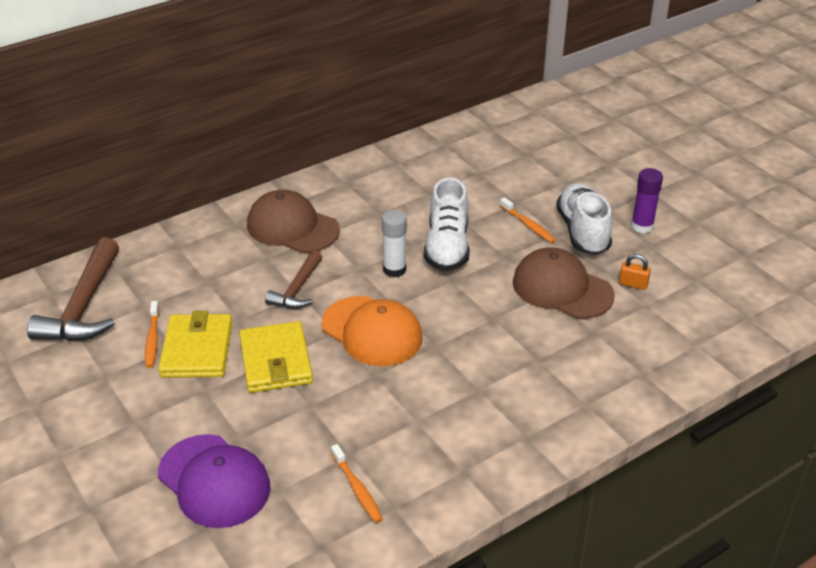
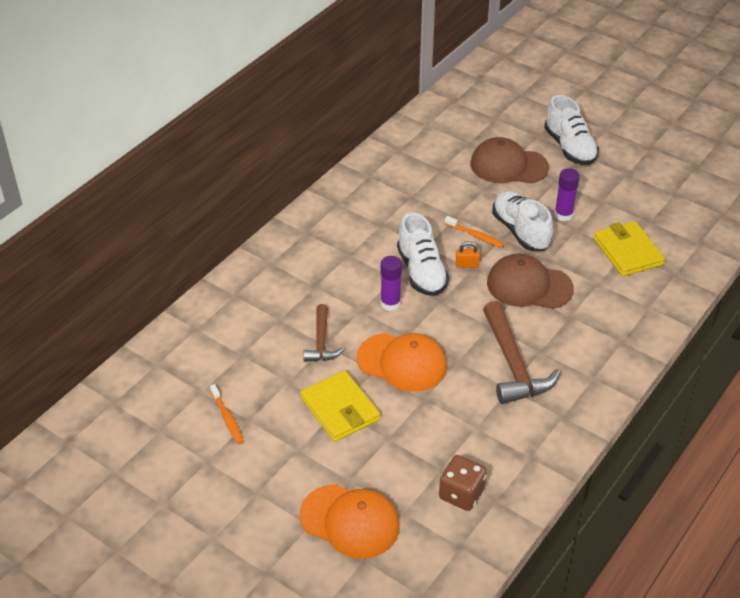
camera: 20 degrees left, 5 degrees up
brown hammer [27,237,119,342] -> brown hammer moved to [483,301,561,404]
yellow wallet [158,311,232,378] -> yellow wallet moved to [594,221,665,276]
purple cap [158,434,270,528] -> orange cap [300,484,400,559]
brown cap [247,190,340,253] -> brown cap moved to [471,137,549,183]
orange toothbrush [331,444,383,523] -> brown dice [439,455,487,511]
white glue stick [382,210,407,278] -> purple glue stick [380,256,402,311]
orange padlock [619,254,651,290] -> orange padlock moved to [456,241,480,268]
none -> white shoe [544,95,599,165]

